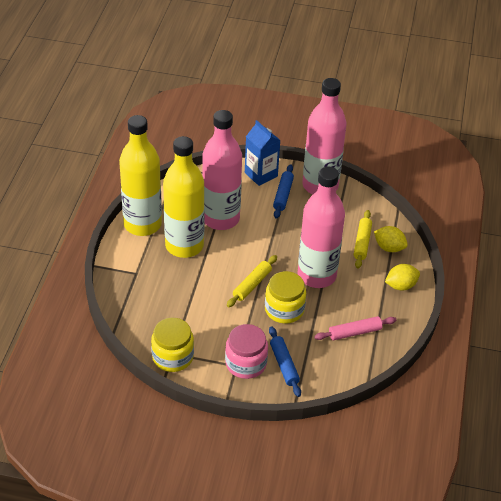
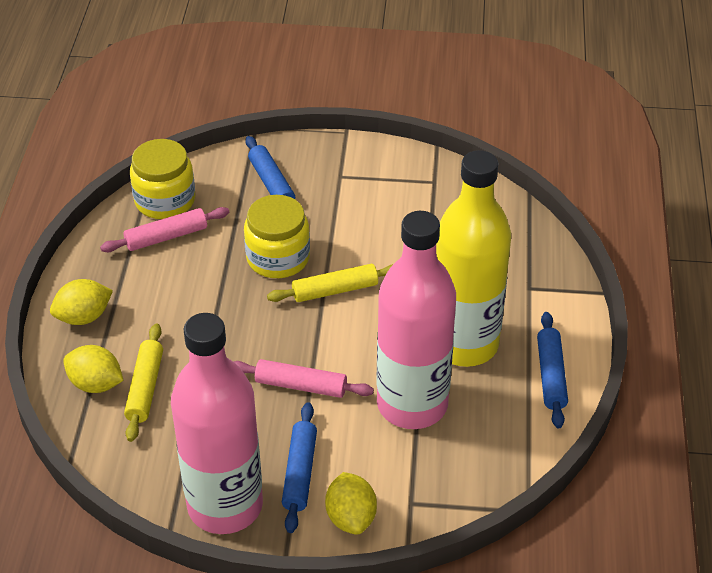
camera: 175 degrees right, 0 degrees up
yellow bottle [119,115,162,236] -> blue rolling pin [537,312,568,429]
yellow jar [151,318,194,372] -> yellow jar moved to [130,139,195,219]
pink jar [225,324,268,379] -> none
yellow rolling pin [227,255,277,307] -> yellow rolling pin turned 45 degrees clockwise [267,264,393,302]
blue carton [245,120,281,186] -> yellow lemon [325,472,377,535]
pink bottle [298,166,345,288] -> none
none -> pink rolling pin [234,359,374,398]

